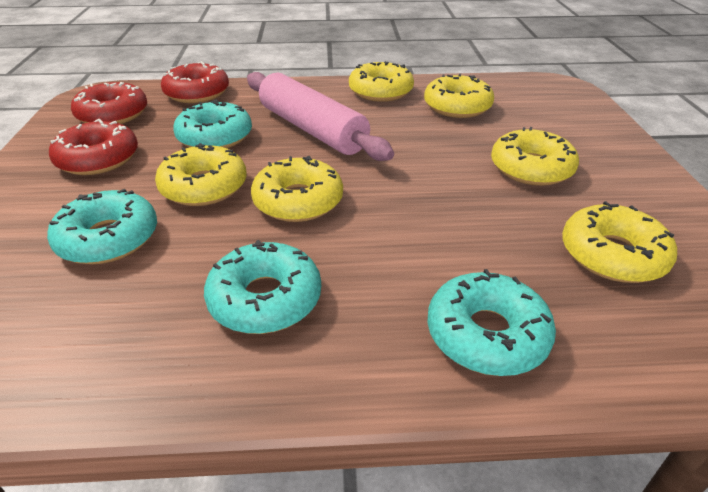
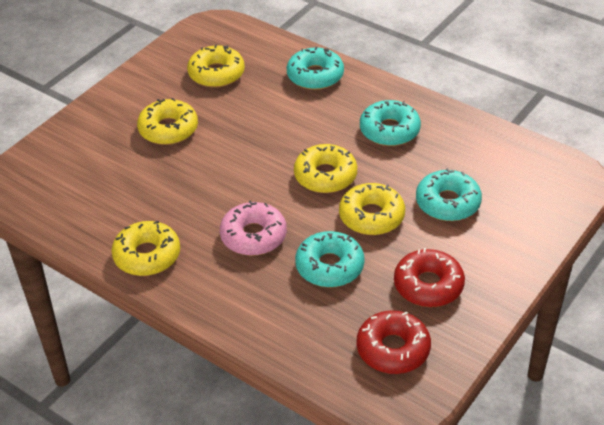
camera: 140 degrees left, 5 degrees up
red donut [161,61,229,103] -> none
pink rolling pin [247,72,394,161] -> pink donut [220,200,287,256]
yellow donut [424,73,494,118] -> none

